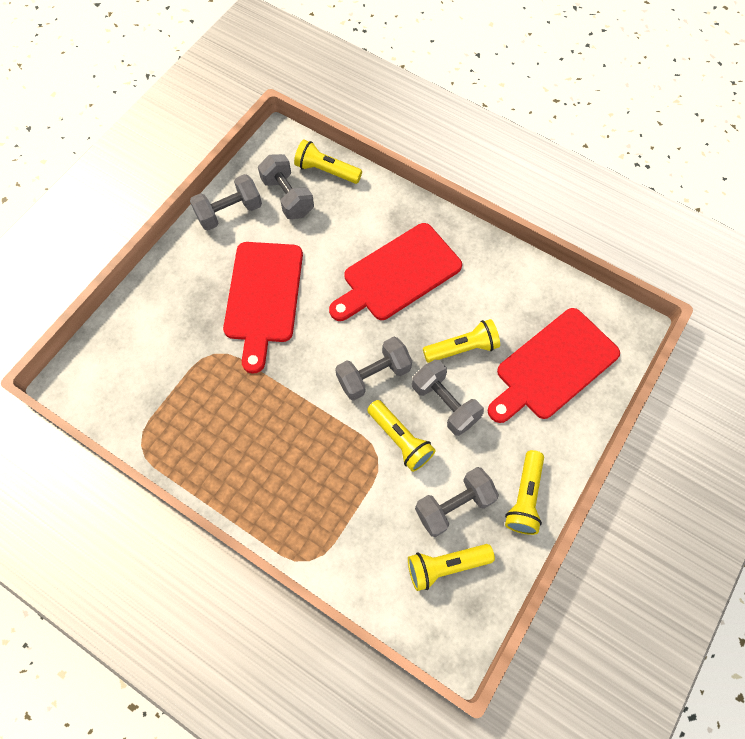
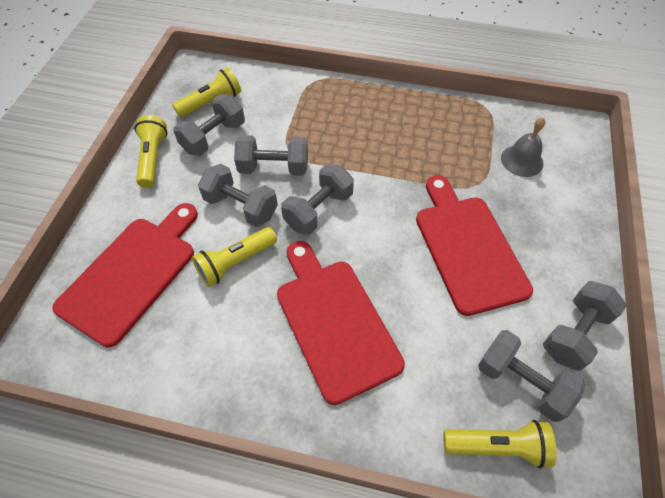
camera: 160 degrees right, 10 degrees down
red cutting board [329,223,462,321] -> red cutting board turned 60 degrees counterclockwise [277,241,405,405]
yellow flashlight [367,400,436,472] -> grey dumbbell [234,135,308,176]
none -> grey bell [501,117,545,177]

